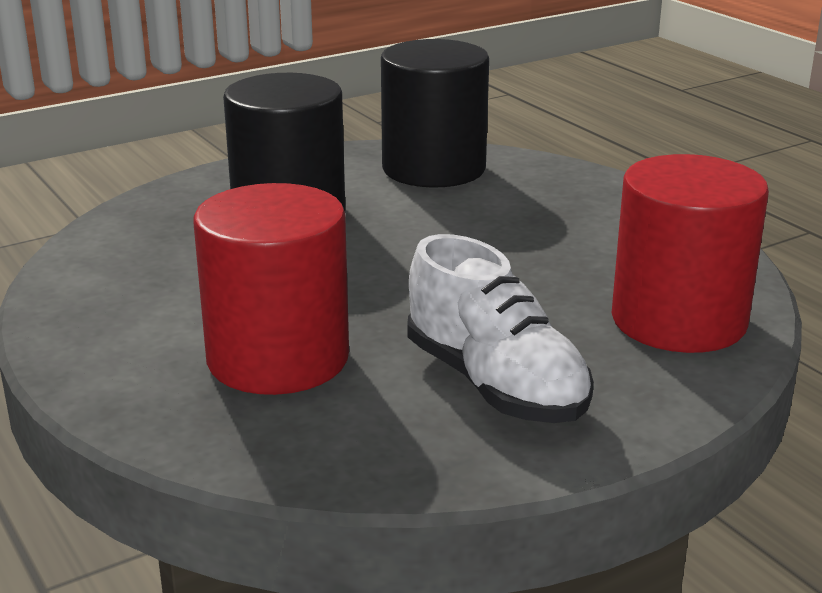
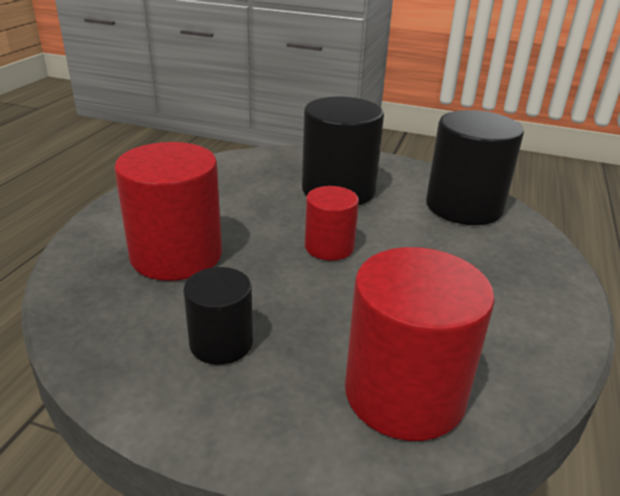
camera: 50 degrees right, 5 degrees up
white shoe [407,234,594,423] -> black cylinder [183,267,253,365]
none -> red cylinder [305,186,359,261]

